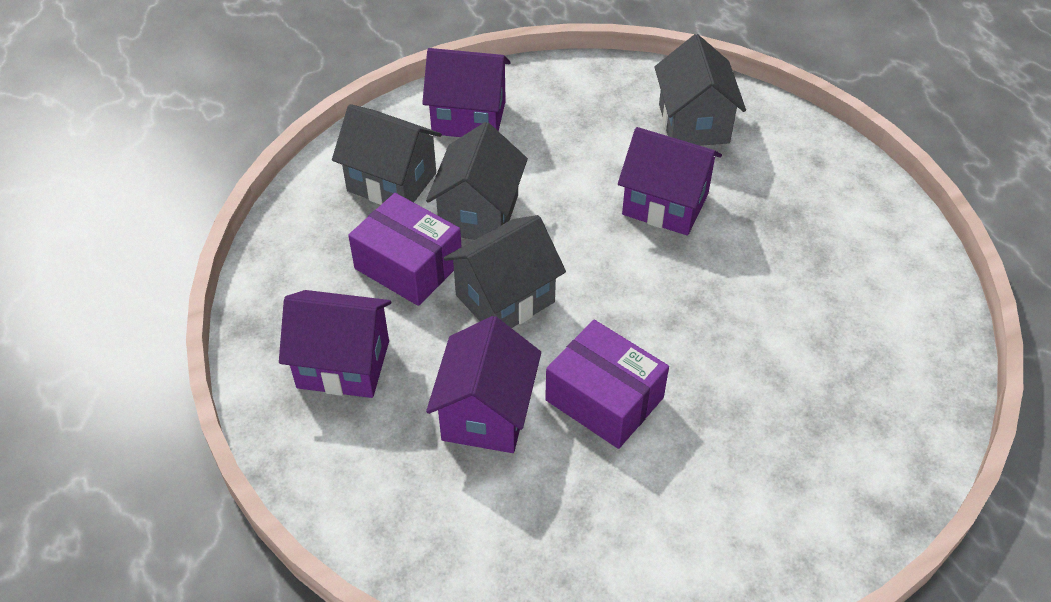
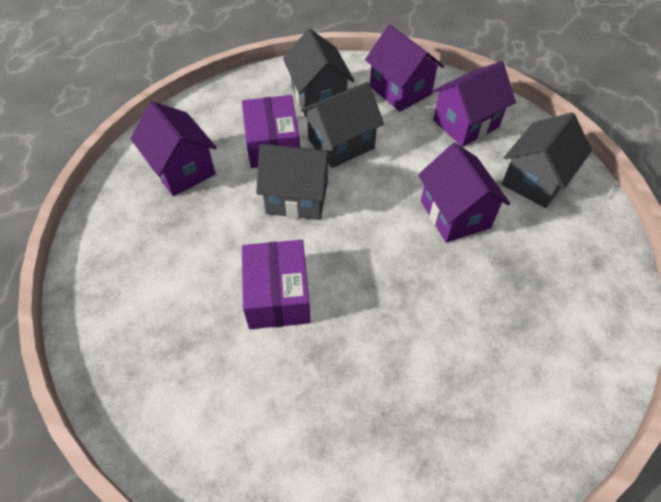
camera: 45 degrees right, 5 degrees up
purple house [426,316,541,453] -> purple house moved to [432,61,516,147]

